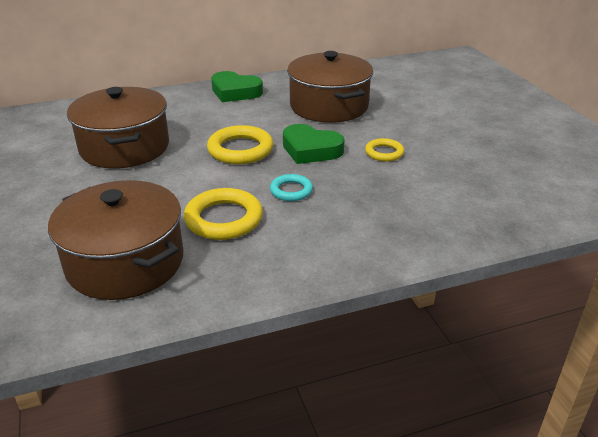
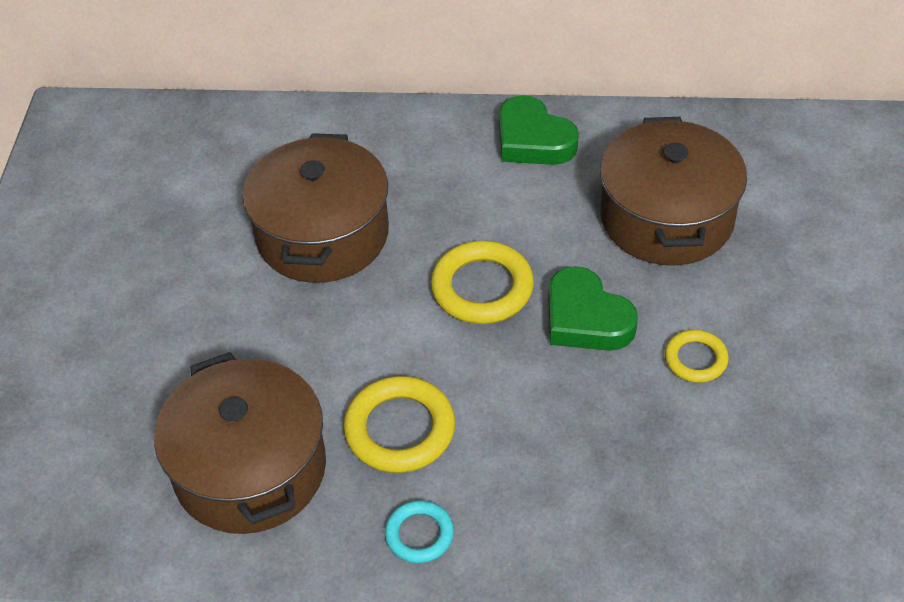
camera: 25 degrees right, 15 degrees up
turquoise ring [270,174,313,201] -> turquoise ring moved to [385,500,454,563]

